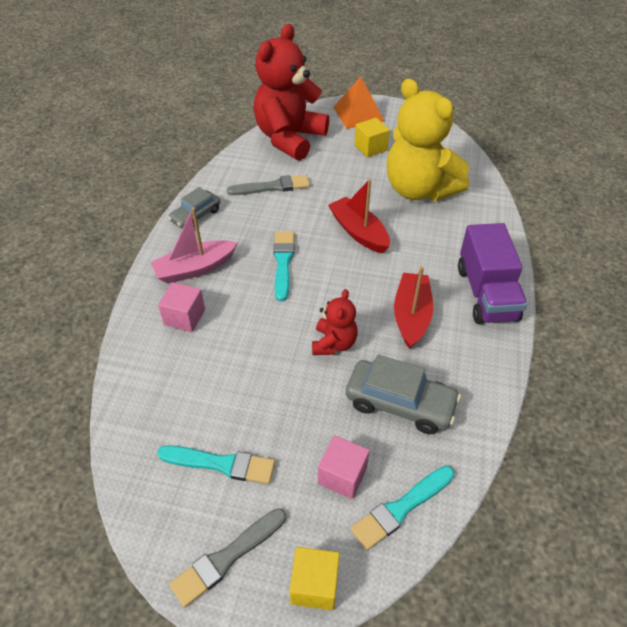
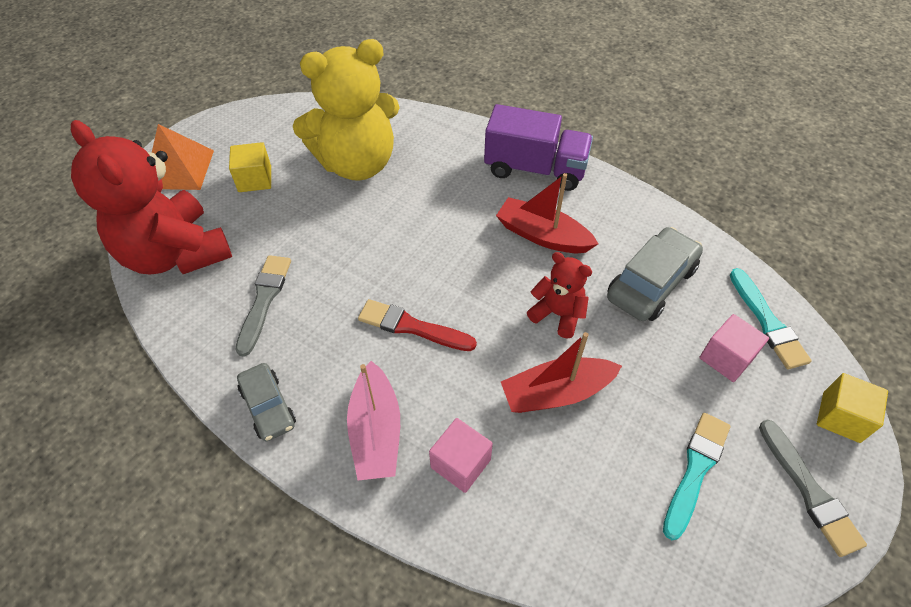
camera: 70 degrees left, 5 degrees up
turquoise brush [273,231,294,301] -> red brush [358,299,477,351]
red boat [328,179,390,254] -> red boat moved to [501,332,622,413]

